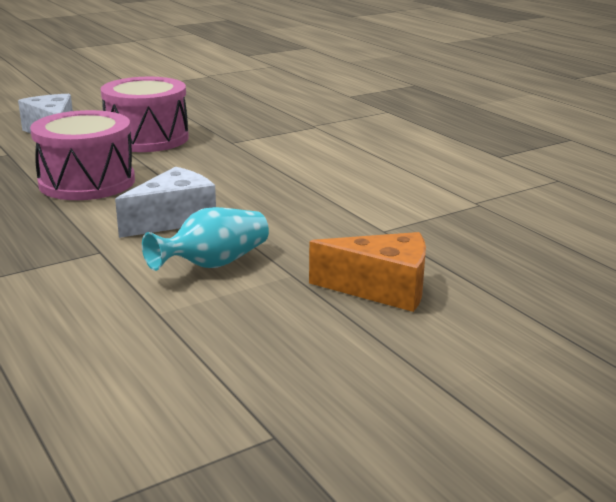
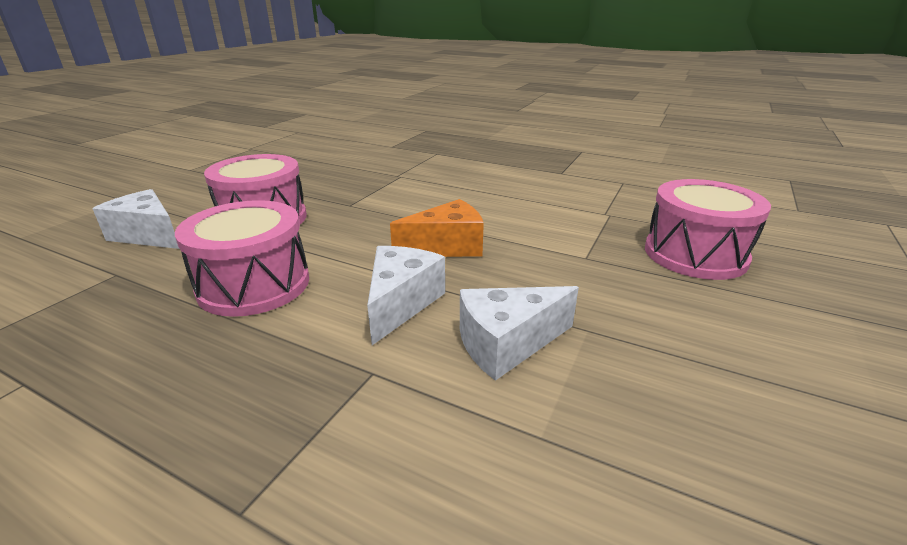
camera: 30 degrees left, 5 degrees up
turquoise vase [142,207,269,271] -> white cheese [460,286,579,381]
orange cheese [309,232,426,312] -> orange cheese moved to [390,199,484,257]
none -> pink drum [645,179,771,280]

